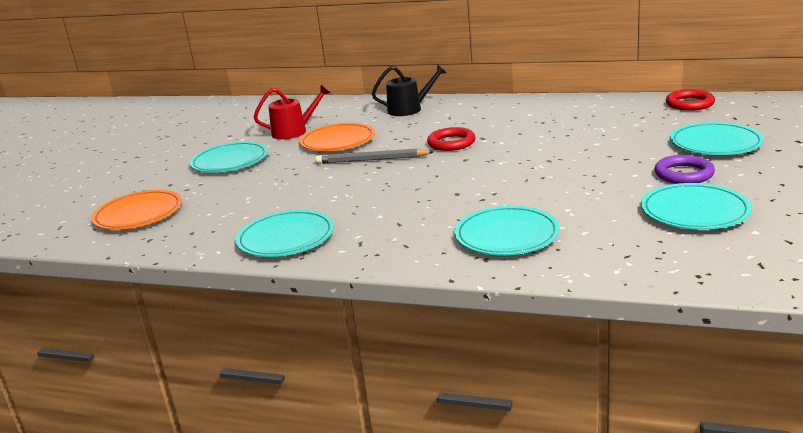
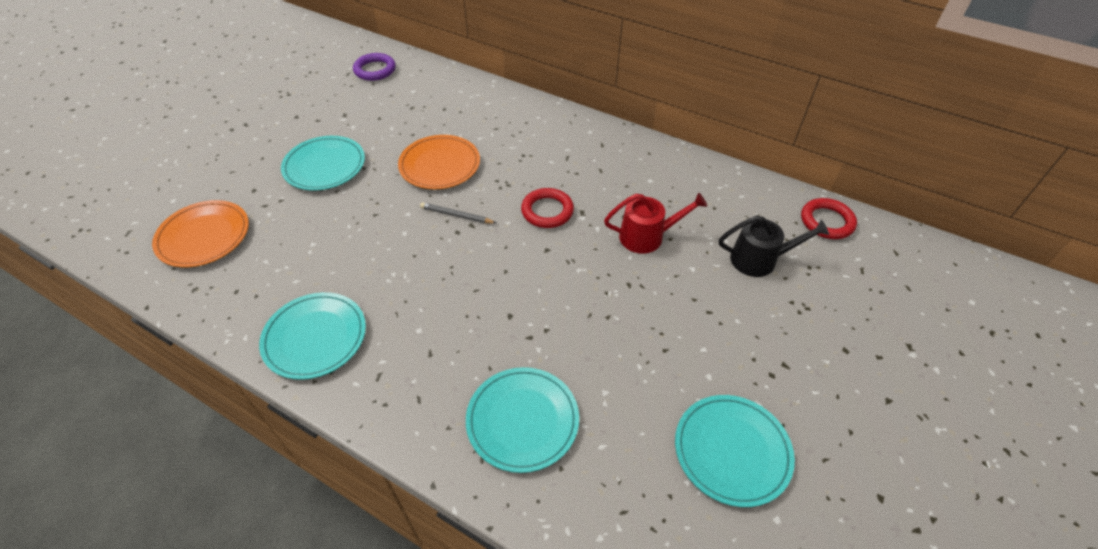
camera: 10 degrees right, 25 degrees up
red watering can [254,85,330,139] -> red watering can moved to [604,192,707,253]
grey pencil [315,149,435,164] -> grey pencil [420,202,496,223], size x0.64
black watering can [372,65,446,116] -> black watering can moved to [719,216,829,277]
purple ring [654,155,715,184] -> purple ring moved to [353,53,396,81]
turquoise plate [670,122,764,155] -> none

